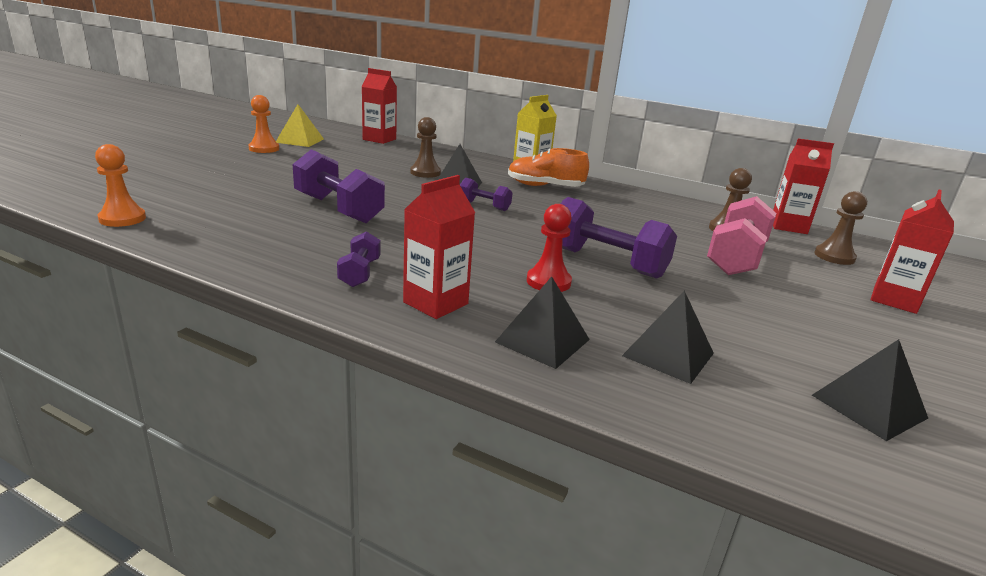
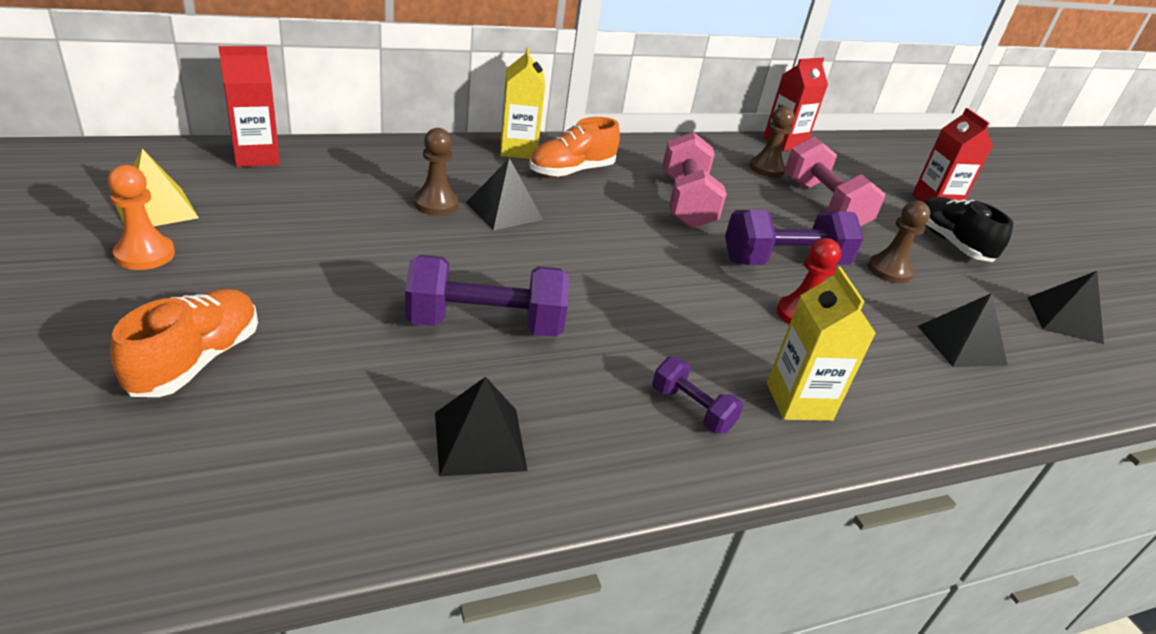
camera: 50 degrees left, 10 degrees up
orange pawn [95,144,146,227] -> none
red carton [403,175,475,319] -> yellow carton [767,266,876,421]
purple dumbbell [460,178,513,211] -> none
black pyramid [495,276,590,369] -> black pyramid moved to [435,377,528,476]
brown pawn [814,191,867,265] -> brown pawn moved to [868,201,930,284]
none -> orange shoe [110,289,258,397]
none -> pink dumbbell [663,132,727,229]
none -> black shoe [924,197,1013,262]

